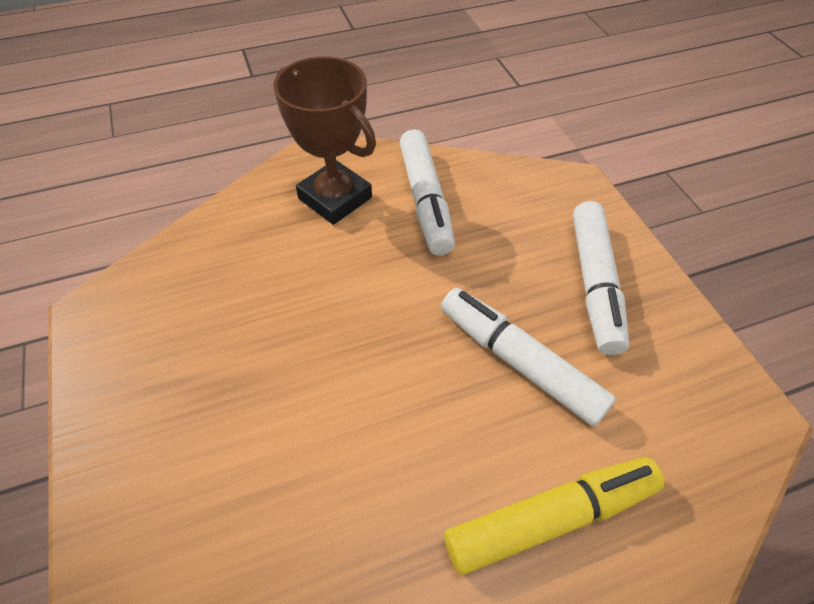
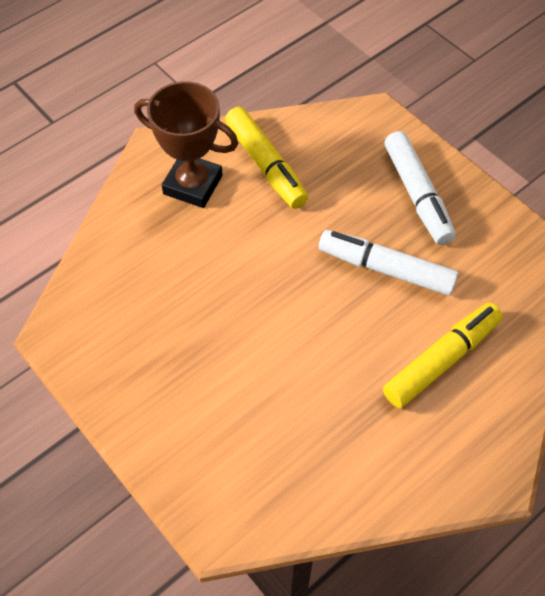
camera: 20 degrees left, 5 degrees up
white marker [399,129,455,255] -> yellow marker [225,107,308,209]

